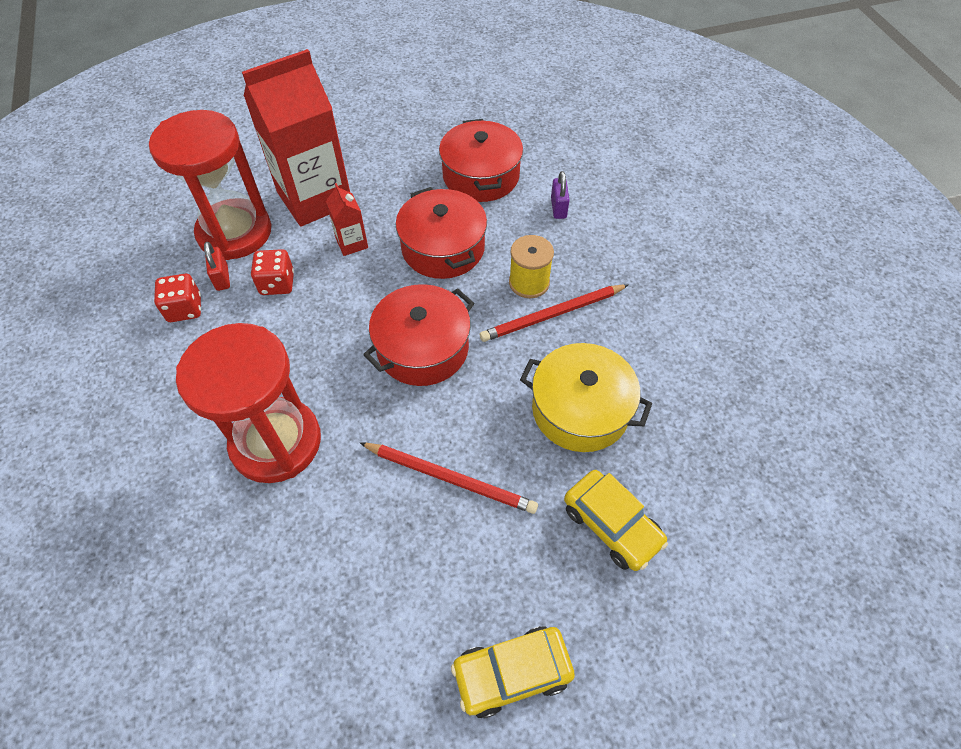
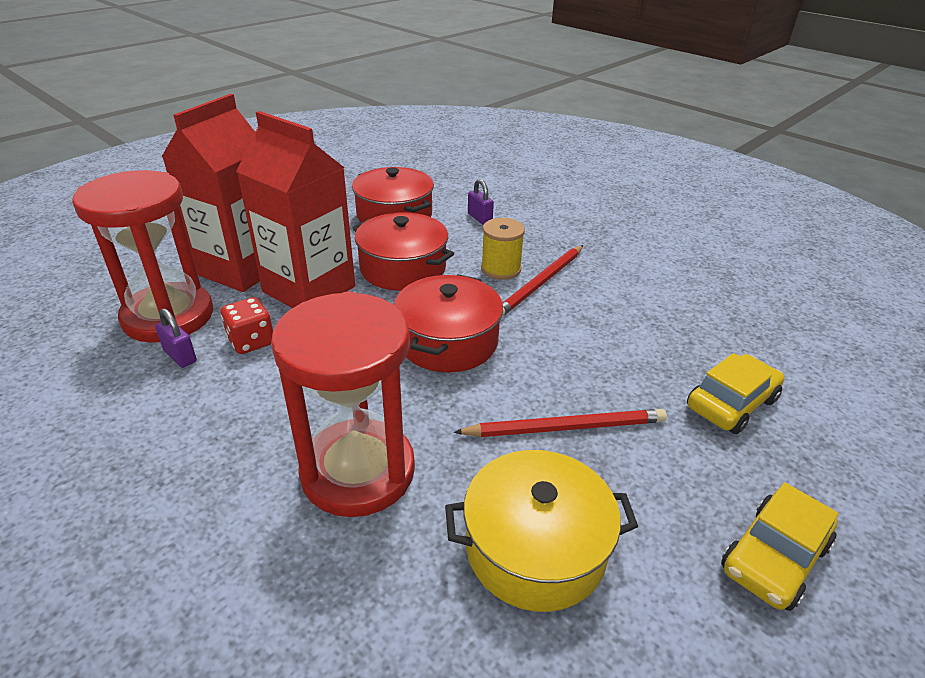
camera: 30 degrees left, 20 degrees down
red dice [154,274,201,322] -> none
red padlock [204,242,230,291] -> purple padlock [155,308,197,368]
red carton [326,183,368,256] -> red carton [236,111,355,308], size x2.31
yellow pot [520,343,652,452] -> yellow pot moved to [445,450,638,612]
yellow car [564,470,668,571] -> yellow car turned 60 degrees counterclockwise [687,353,785,434]

